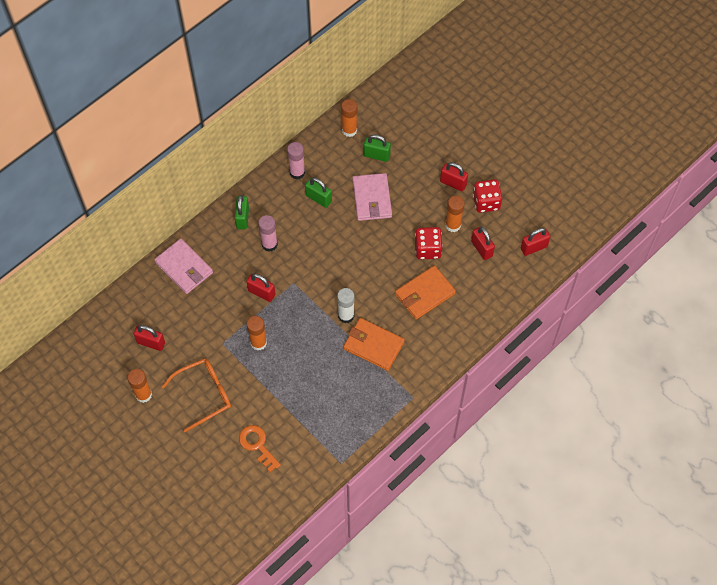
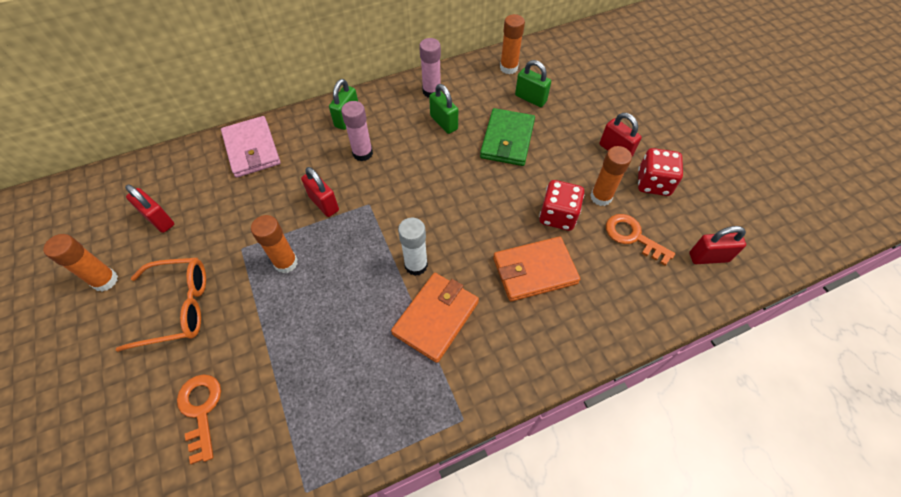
camera: 20 degrees right, 5 degrees down
orange wallet [343,318,405,371] -> orange wallet turned 75 degrees clockwise [391,273,479,363]
pink wallet [353,173,392,221] -> green wallet [480,108,535,166]
red padlock [471,227,495,260] -> orange key [606,214,675,266]

